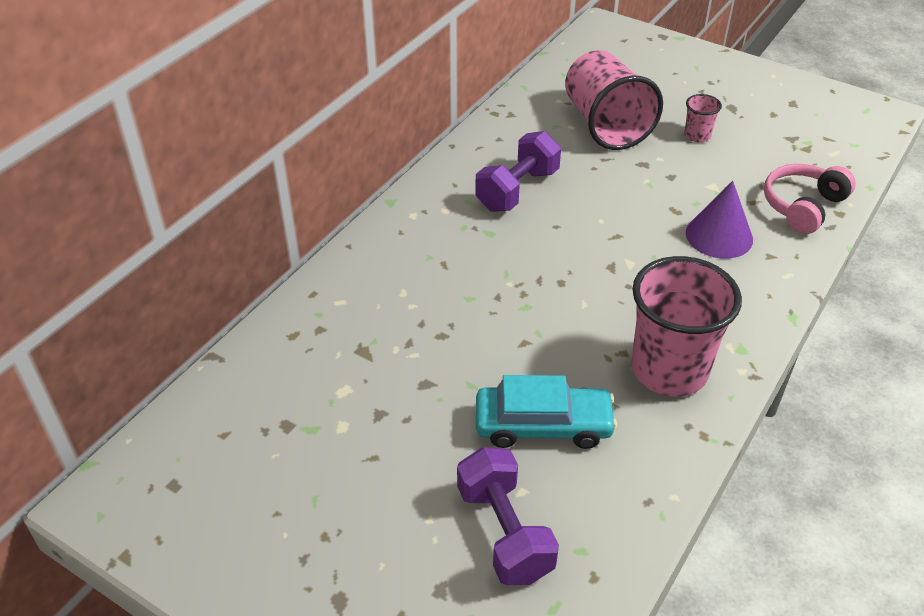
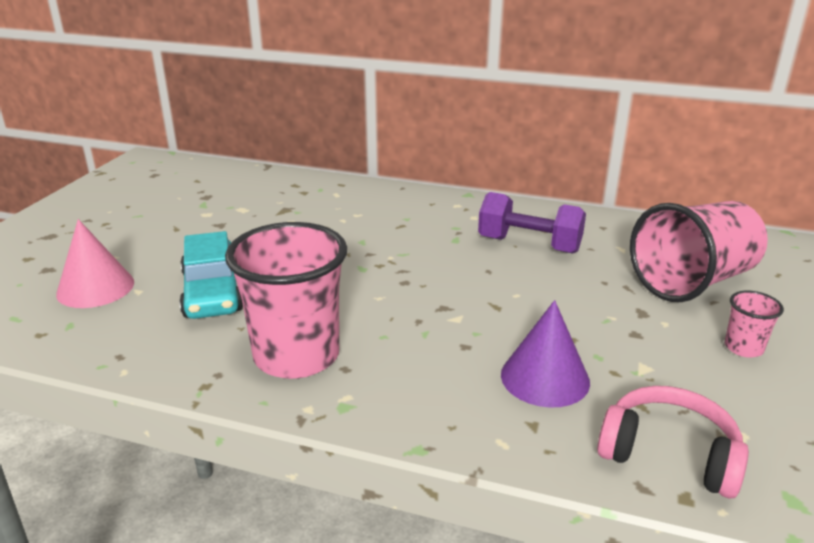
camera: 75 degrees right, 15 degrees down
purple dumbbell [457,447,559,585] -> pink cone [56,219,134,308]

